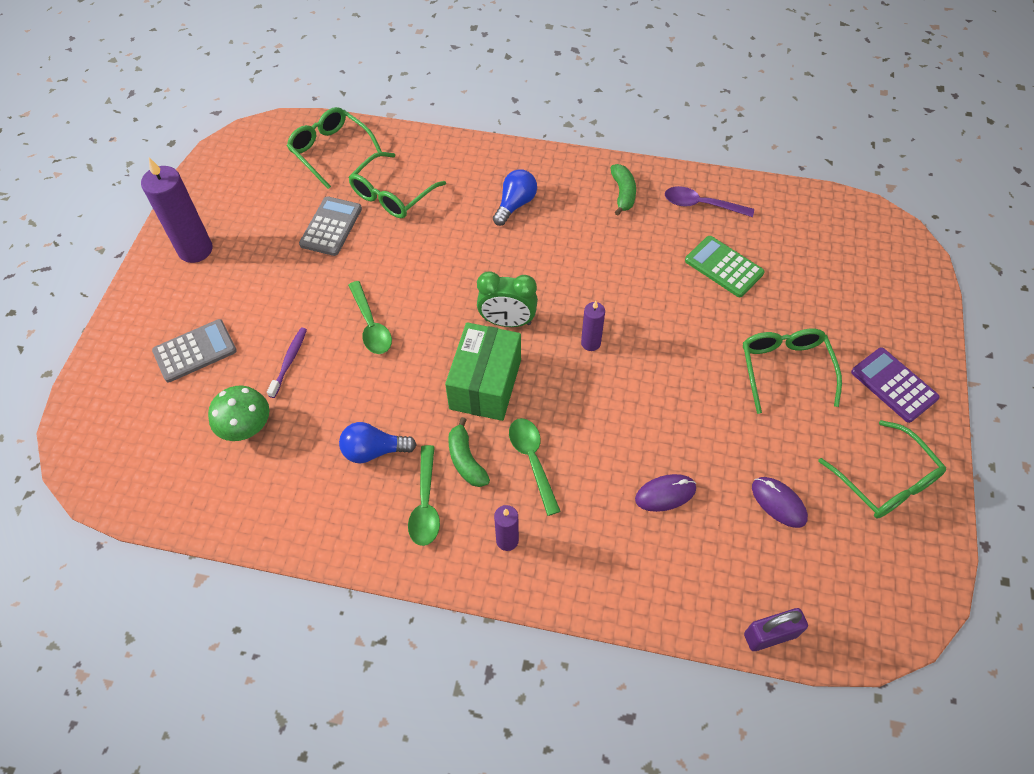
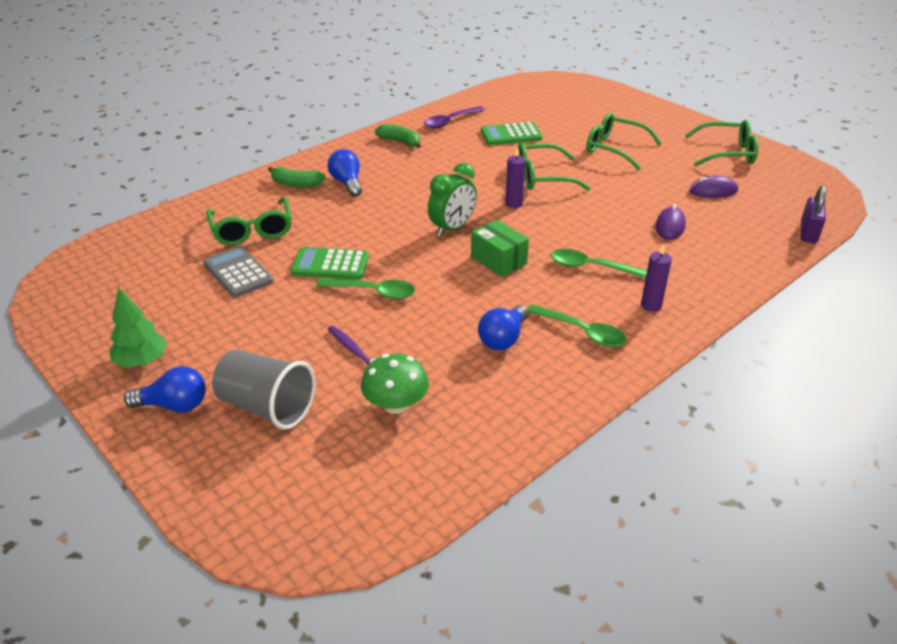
camera: 55 degrees left, 20 degrees down
purple candle [141,158,213,263] -> green tree [109,287,167,368]
grey calculator [152,319,237,382] -> grey cup [212,350,316,430]
green glasses [287,107,382,189] -> green glasses moved to [518,143,591,191]
green box [445,322,521,421] -> green box [471,220,529,277], size x0.66
green banana [448,417,490,487] -> green banana moved to [268,167,326,187]
purple calculator [851,347,940,423] -> none
none -> blue light bulb [124,366,206,412]
none -> green calculator [290,247,369,280]

